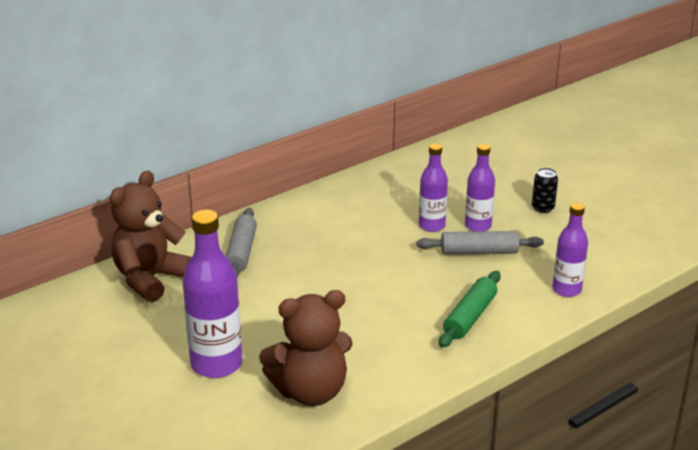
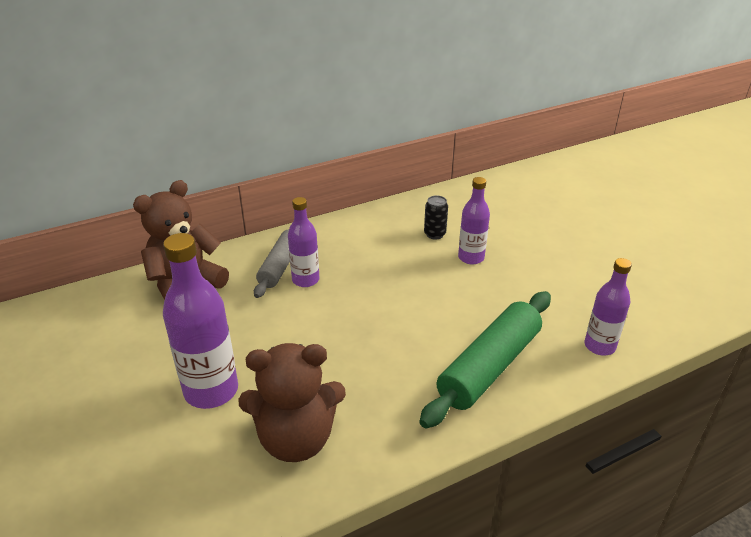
camera: 10 degrees right, 5 degrees up
grey rolling pin [417,231,544,254] -> none
green rolling pin [439,271,500,348] -> green rolling pin [419,291,551,428], size x1.56
purple bottle [465,144,495,232] -> purple bottle moved to [288,197,320,287]
black can [532,168,558,213] -> black can moved to [424,195,448,240]

